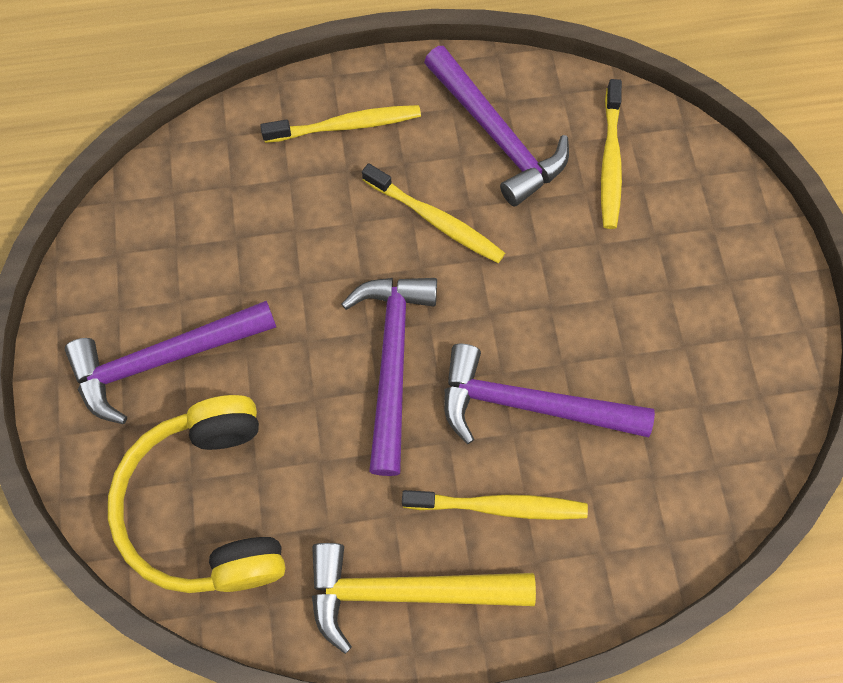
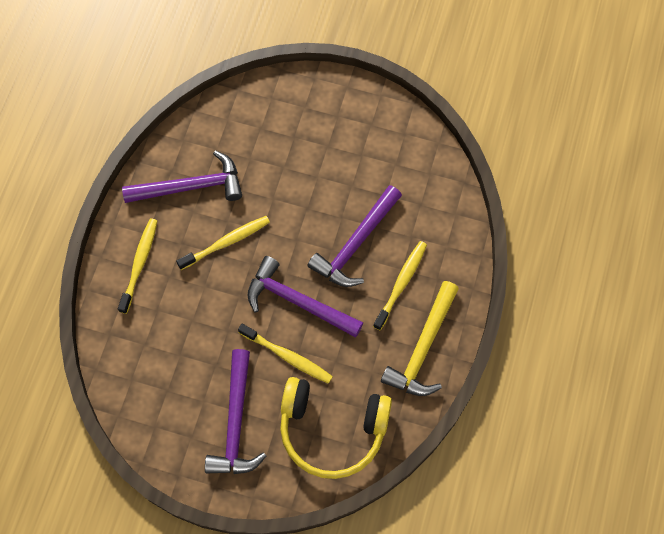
camera: 65 degrees left, 0 degrees up
yellow toothbrush [601,79,622,229] -> yellow toothbrush moved to [238,324,333,384]

